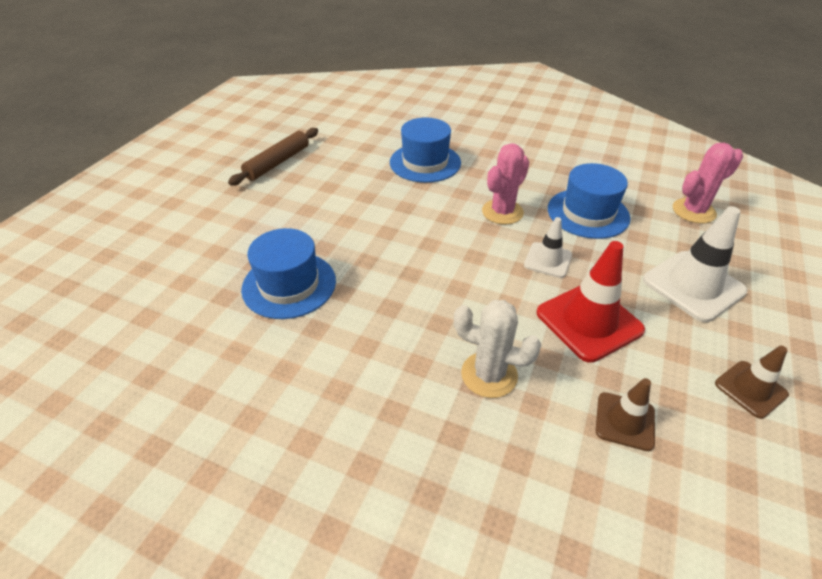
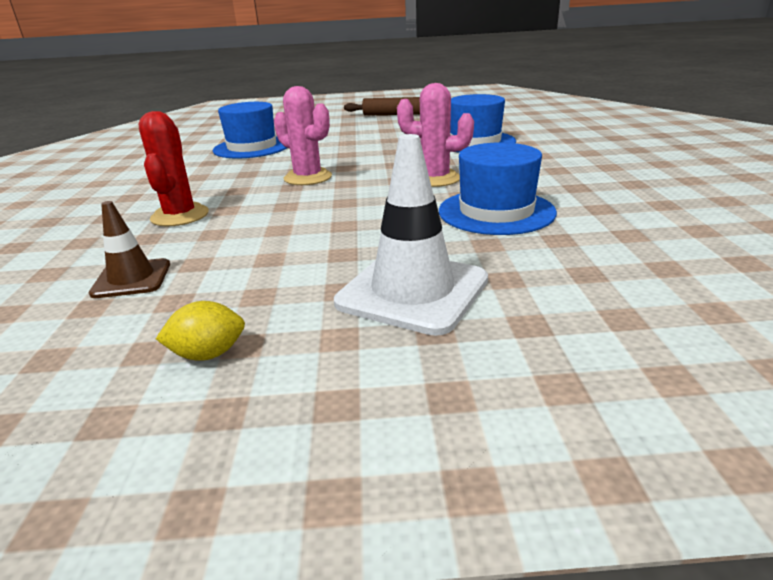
camera: 65 degrees right, 15 degrees down
white cactus [454,300,542,398] -> red cactus [139,111,209,226]
white traffic cone [524,217,572,278] -> none
red traffic cone [536,241,645,363] -> none
pink cactus [673,143,743,224] -> pink cactus moved to [274,86,332,185]
brown traffic cone [715,346,789,419] -> yellow lemon [156,301,245,361]

